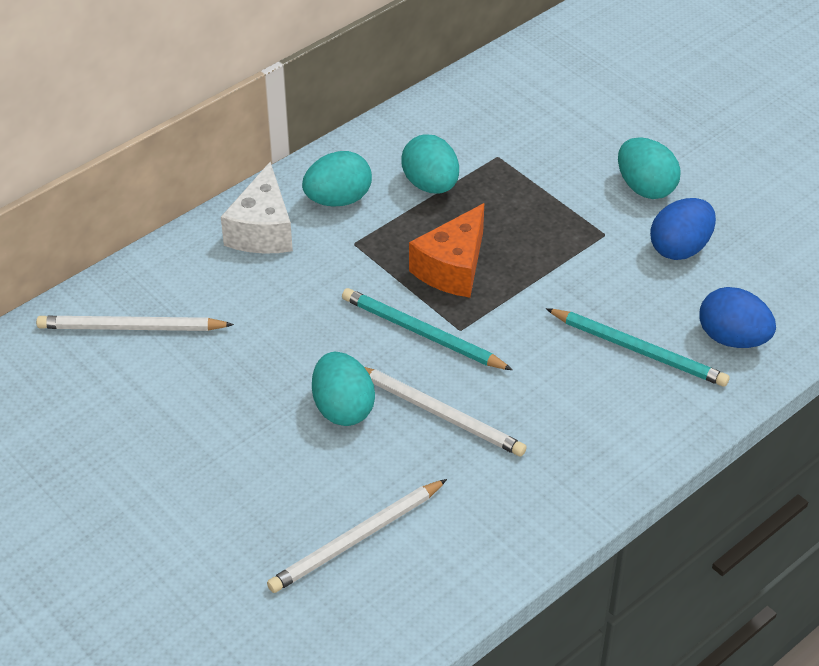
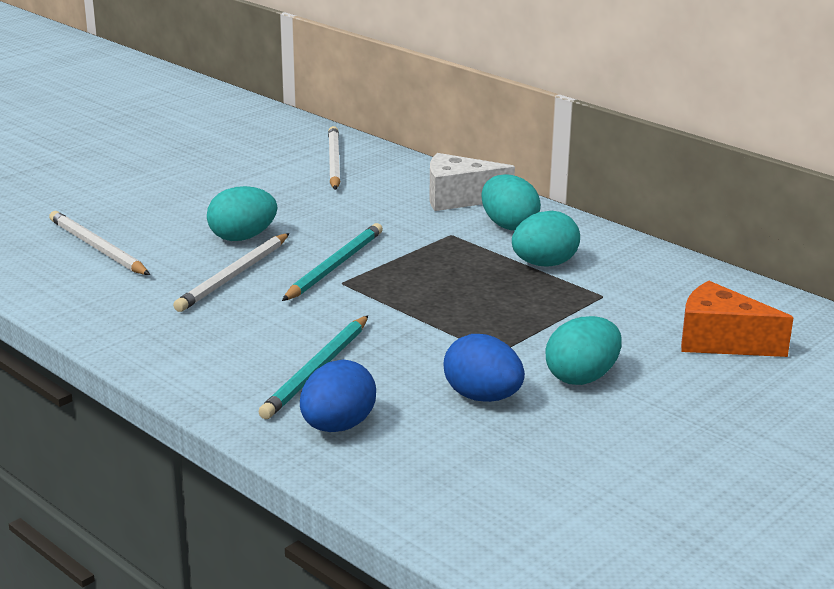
camera: 85 degrees right, 20 degrees down
orange cheese [409,203,484,298] -> orange cheese moved to [681,281,794,357]

